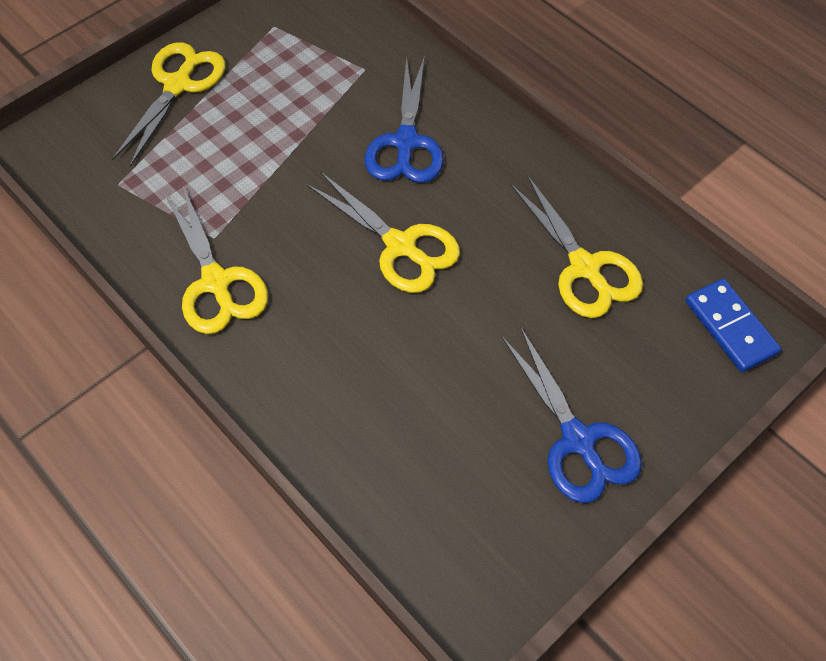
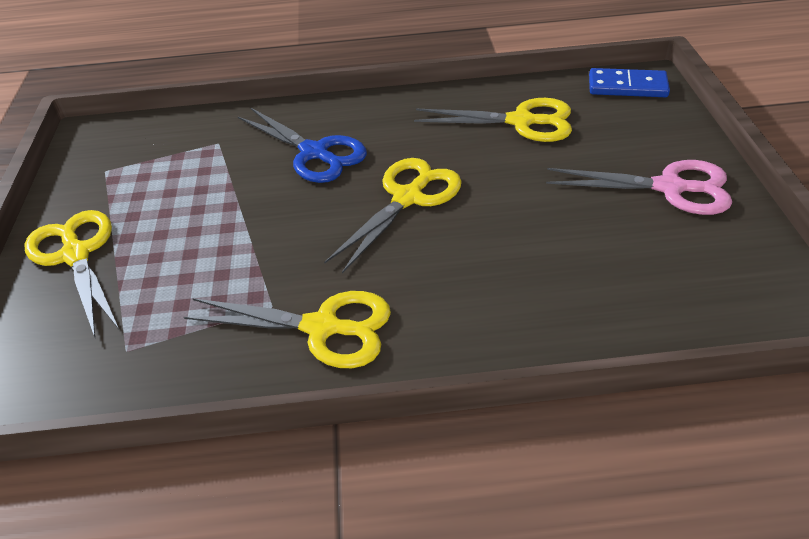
camera: 50 degrees left, 15 degrees down
yellow scissors [307,172,460,293] -> yellow scissors turned 45 degrees counterclockwise [324,158,462,273]
blue scissors [501,326,642,503] -> pink scissors [546,160,732,215]

